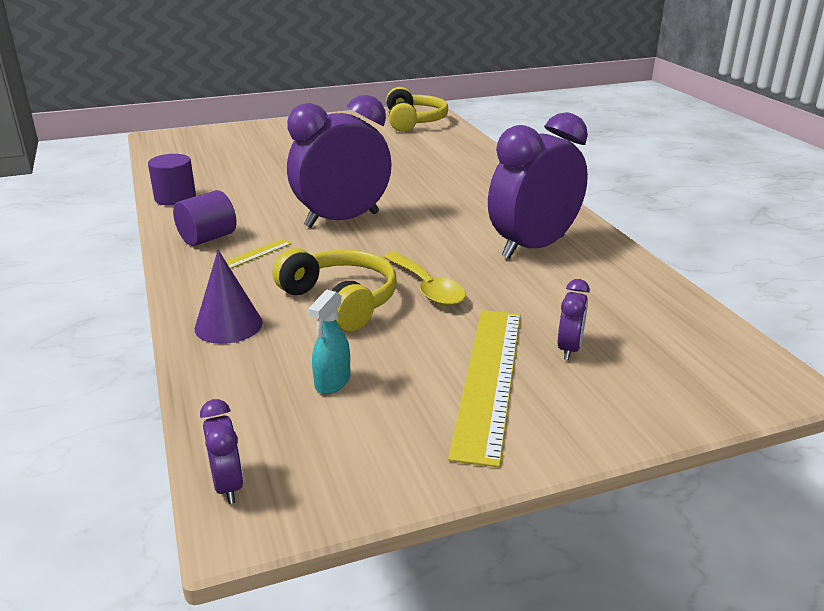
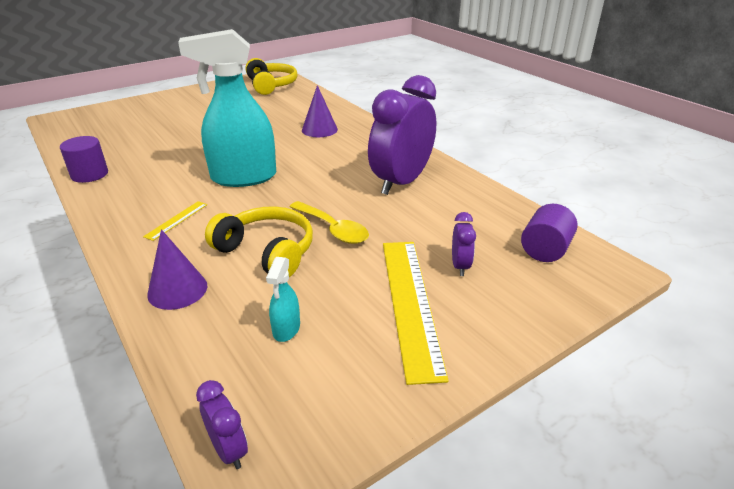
camera: 15 degrees left, 5 degrees up
purple cylinder [173,190,236,246] -> purple cylinder moved to [521,204,578,262]
purple clock [287,95,392,228] -> turquoise spray bottle [178,29,276,187]
none -> purple cone [302,85,338,137]

